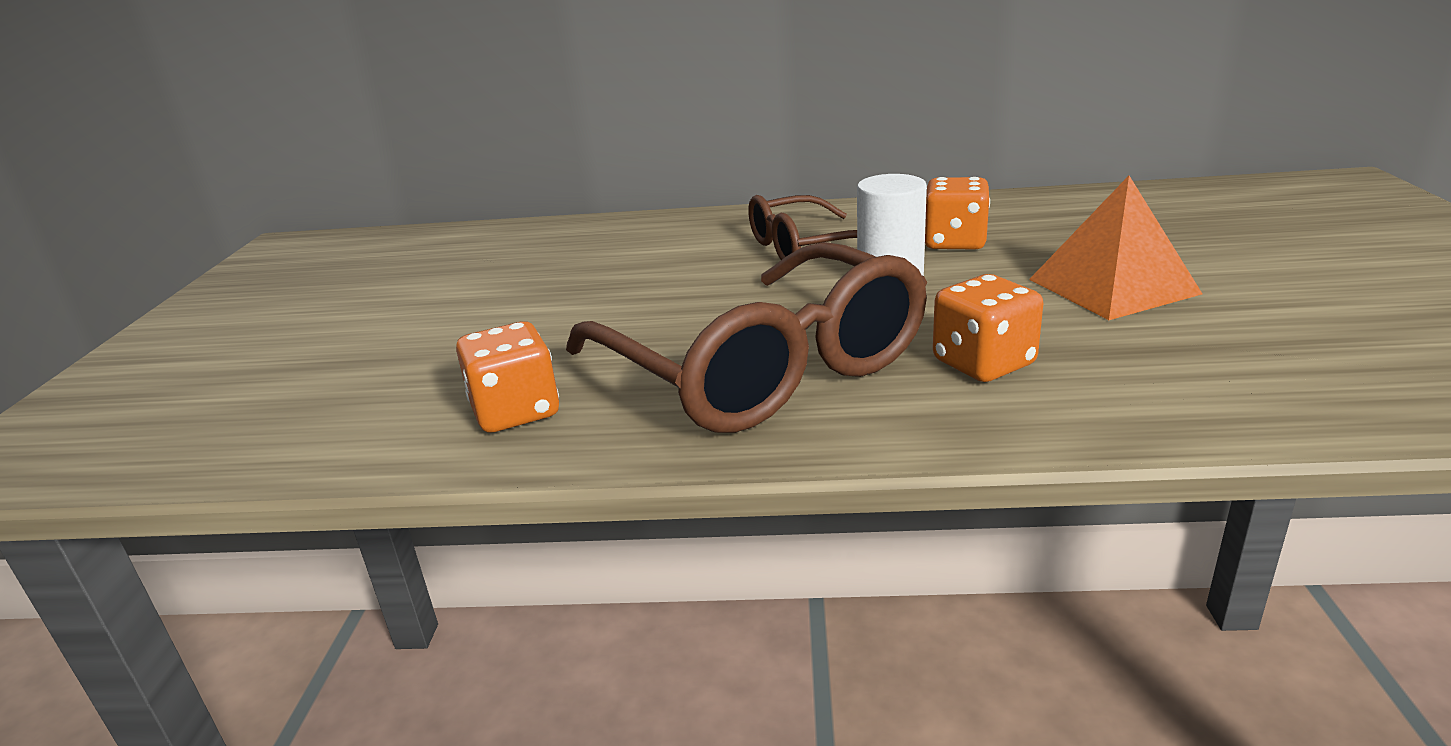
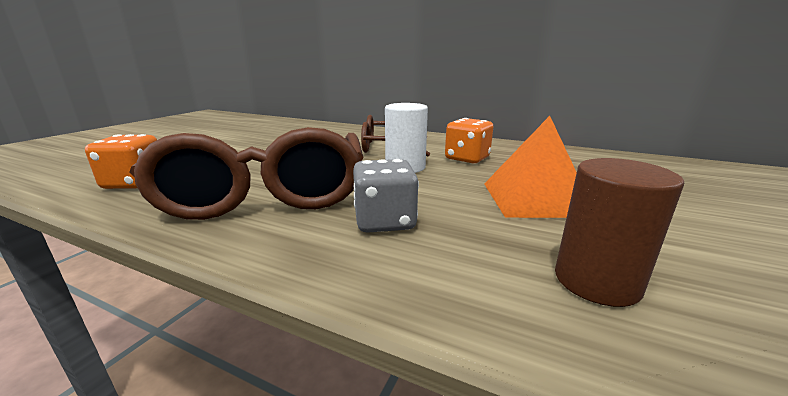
camera: 20 degrees right, 5 degrees down
orange dice [933,274,1043,382] -> grey dice [353,159,419,233]
none -> brown cylinder [555,158,684,307]

